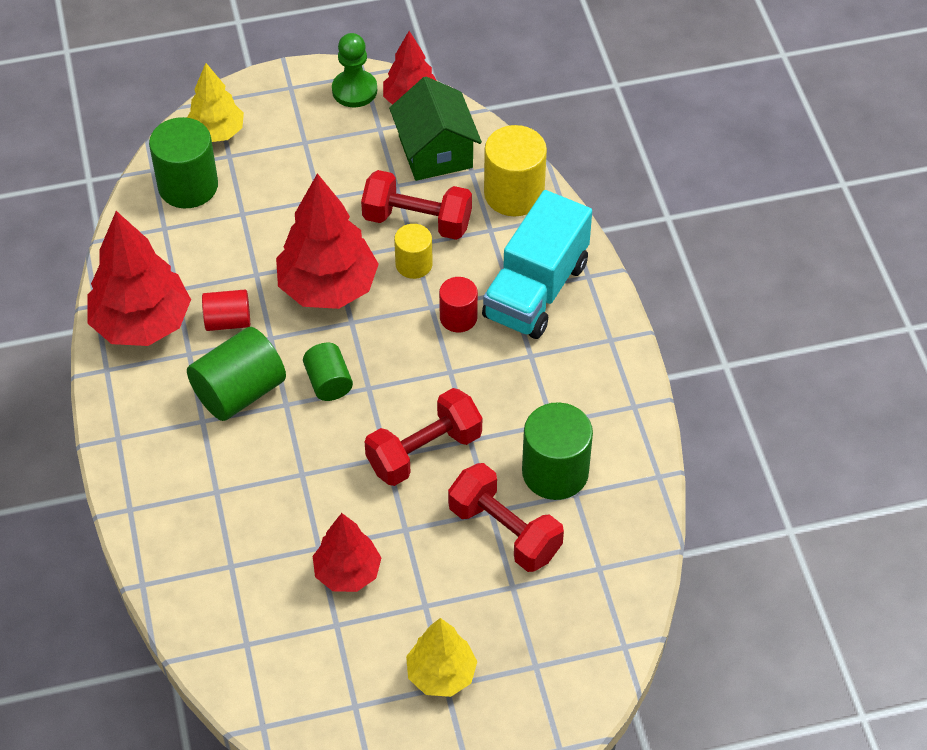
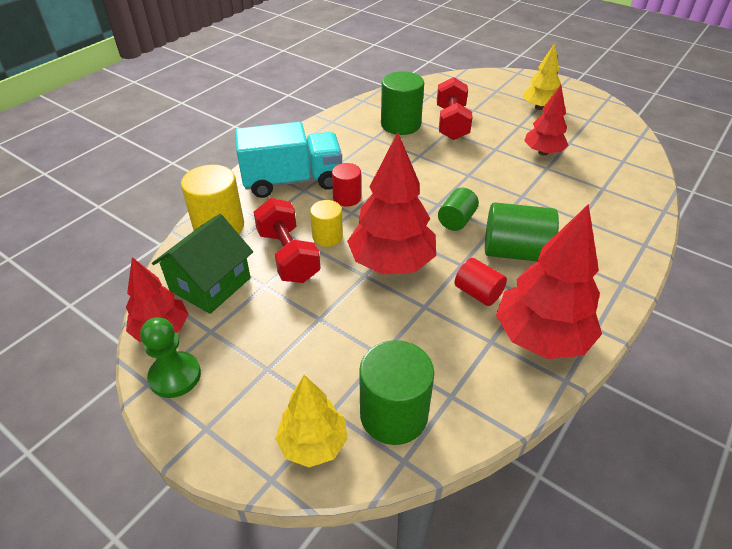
camera: 130 degrees left, 10 degrees down
red dumbbell [365,388,482,486] -> none

